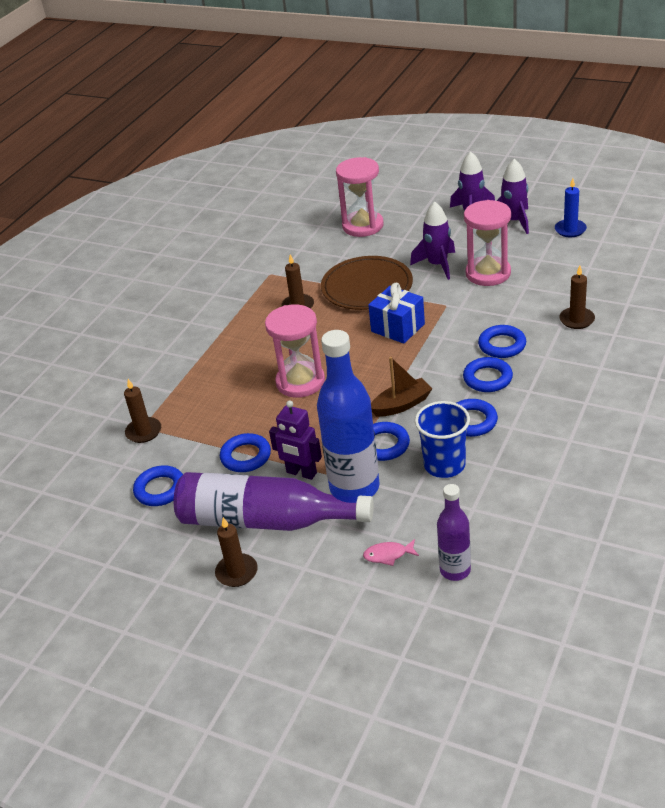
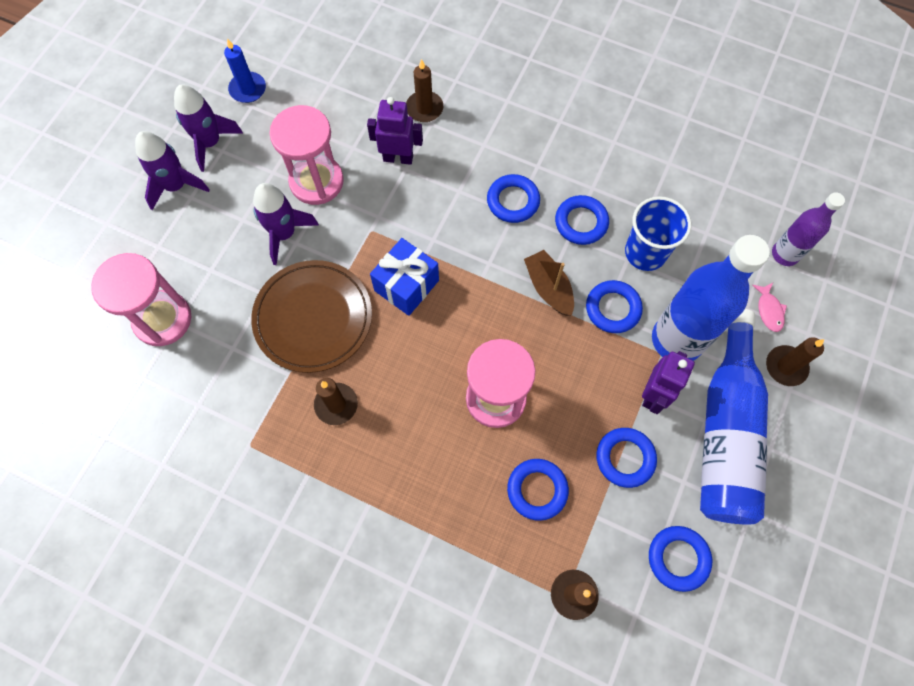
camera: 95 degrees left, 30 degrees up
purple bottle [174,472,374,531] -> blue bottle [700,309,768,525]
brown candle [215,517,258,587] -> brown candle moved to [766,337,824,386]
blue ring [478,325,526,358] -> blue ring moved to [507,459,569,521]
none -> purple robot [367,97,423,165]

